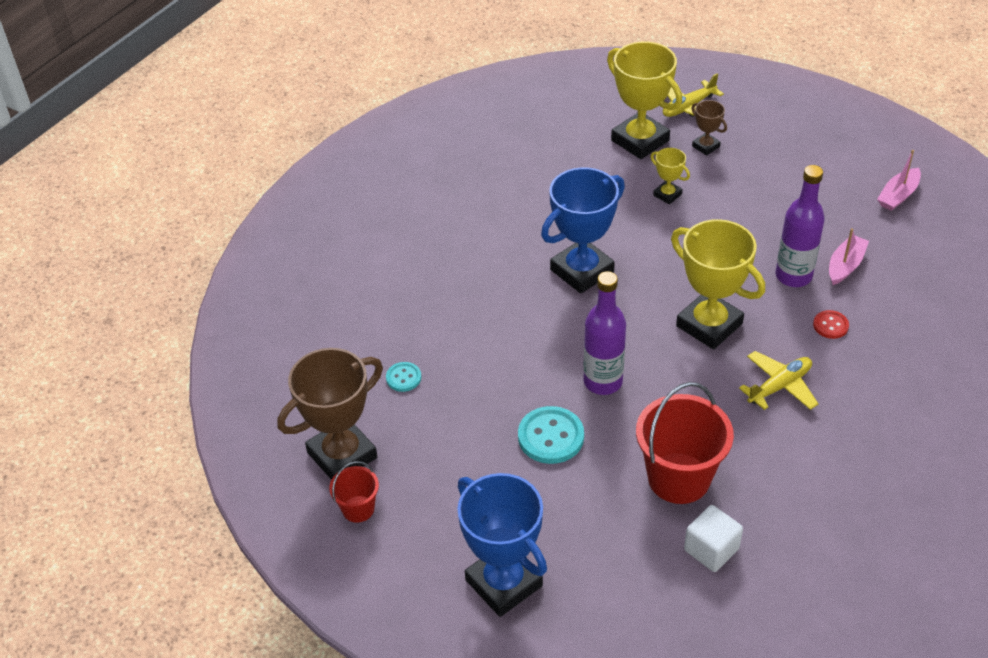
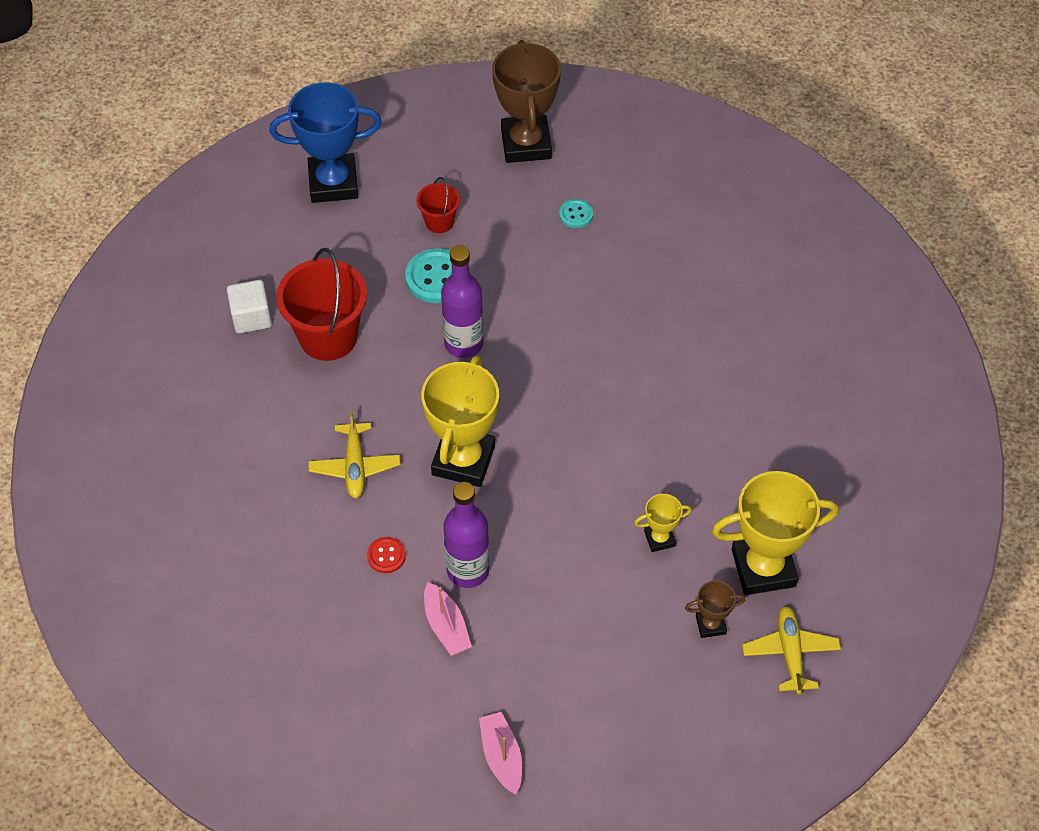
camera: 120 degrees right, 10 degrees up
red bucket [329,461,379,523] -> red bucket moved to [416,177,460,233]
blue trophy [541,167,625,294] -> none
yellow trophy [671,219,765,349] -> yellow trophy turned 60 degrees counterclockwise [421,356,499,487]

